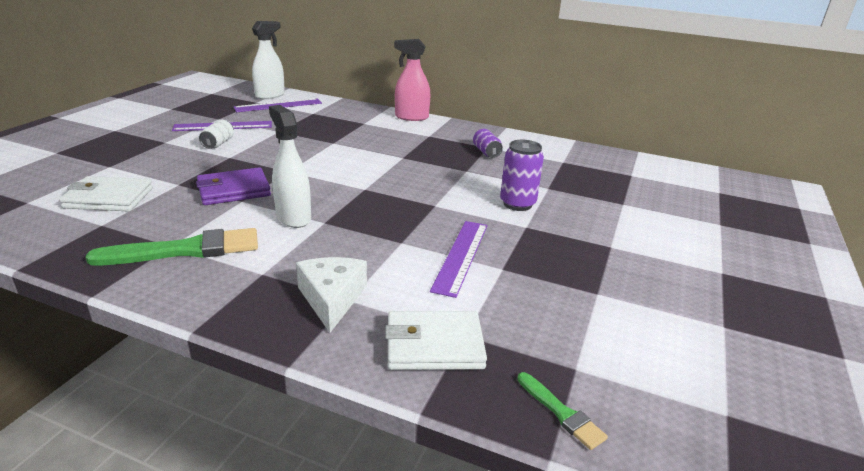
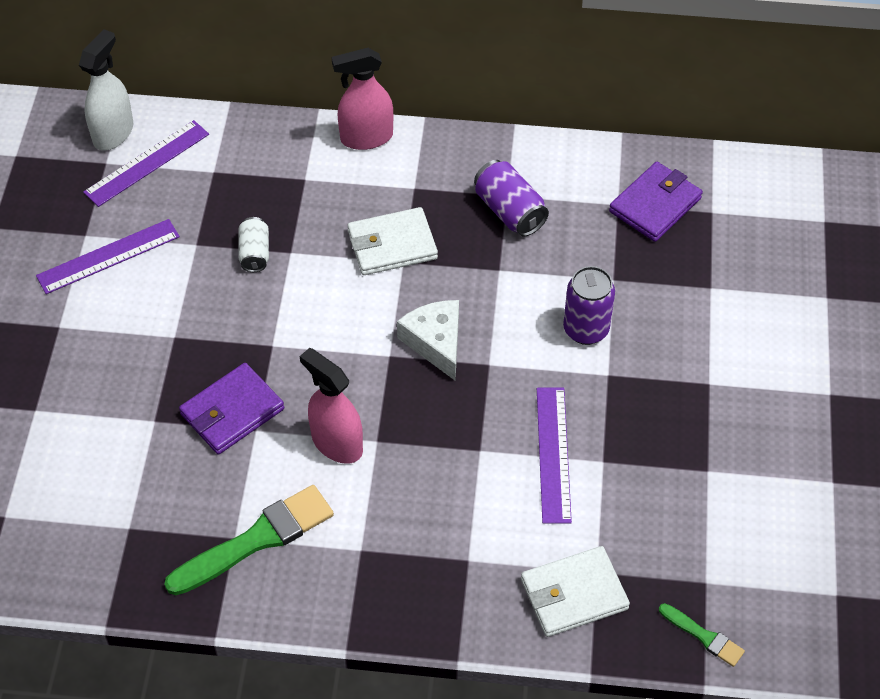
camera: 15 degrees left, 25 degrees up
white wallet [59,176,153,212] -> white wallet moved to [348,207,438,275]
white can [199,119,234,149] -> white can moved to [239,217,269,272]
white spray bottle [269,105,311,228] -> pink spray bottle [300,348,363,464]
white cheese [296,257,367,333] -> white cheese moved to [397,300,459,380]
purple can [473,129,503,158] -> purple can [474,160,549,236], size x1.51
none -> purple wallet [609,162,703,242]

